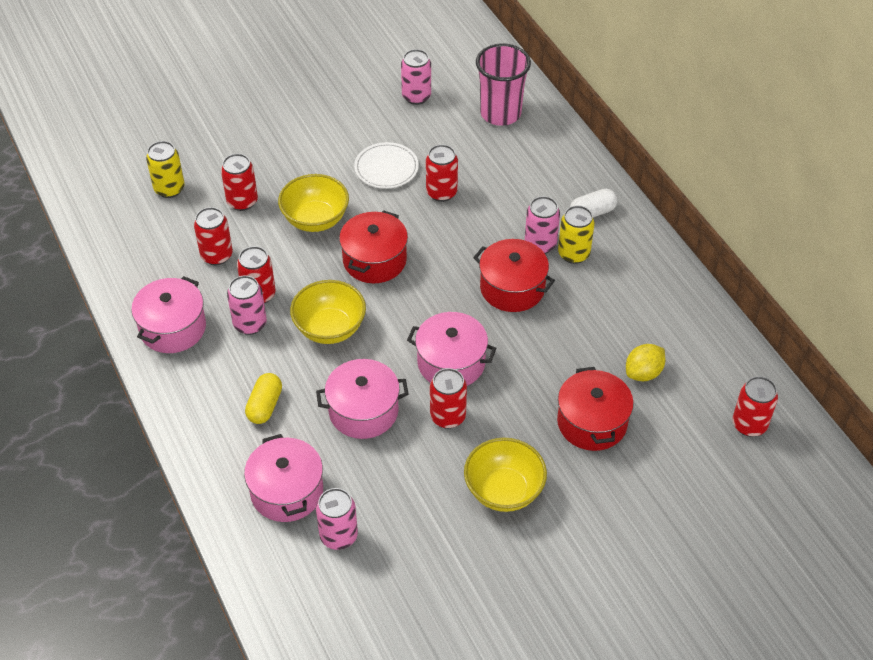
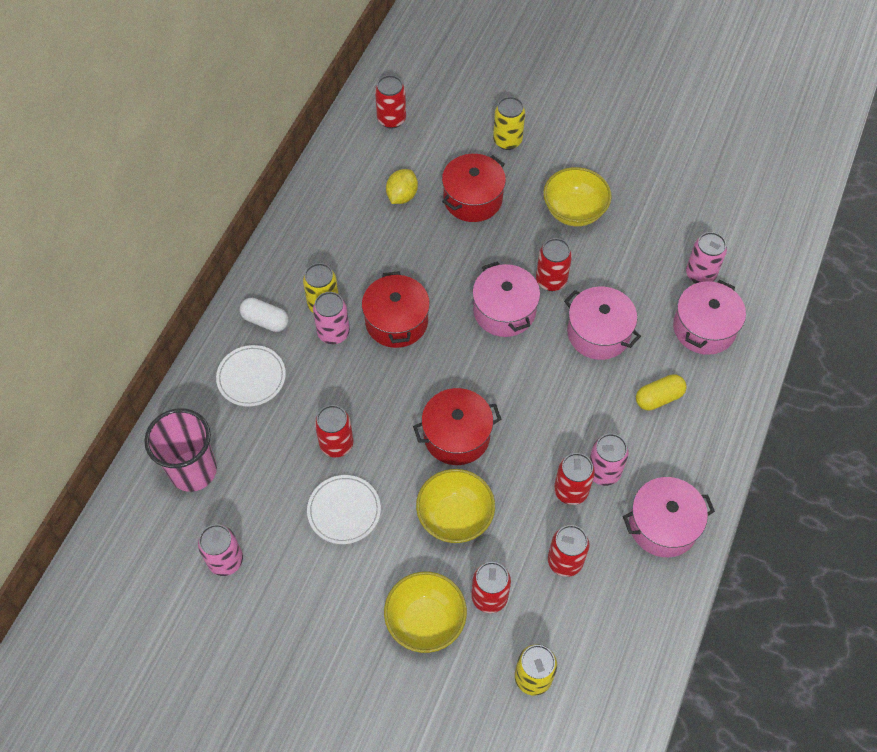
camera: 130 degrees left, 10 degrees up
yellow bowl [290,280,366,344] -> yellow bowl moved to [384,572,467,653]
yellow lemon [626,344,665,381] -> yellow lemon turned 75 degrees counterclockwise [386,169,418,204]
none -> white plate [216,345,286,406]
none -> yellow can [493,97,525,150]

